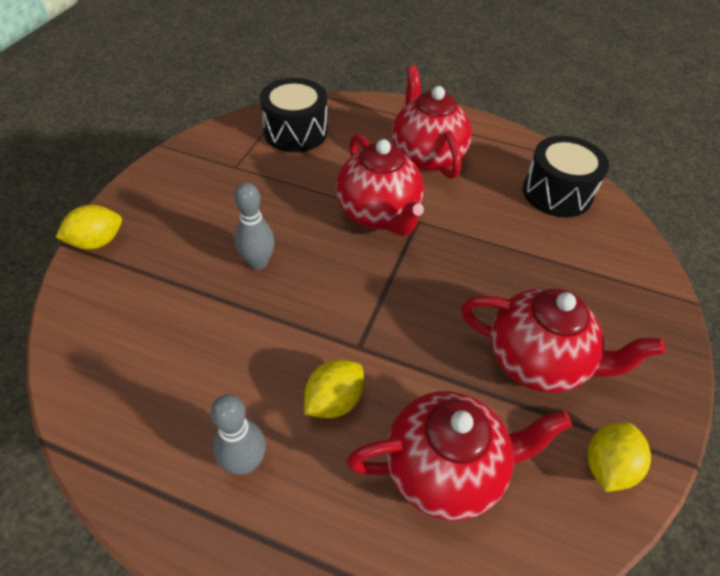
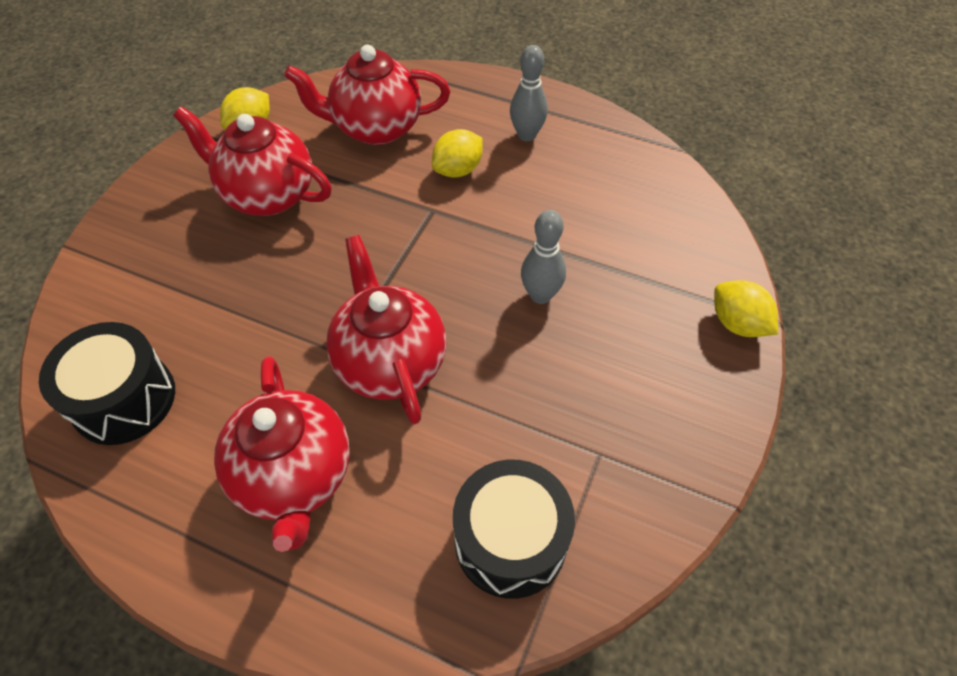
camera: 175 degrees left, 5 degrees up
yellow lemon [56,205,122,249] -> yellow lemon turned 75 degrees clockwise [714,280,778,337]

